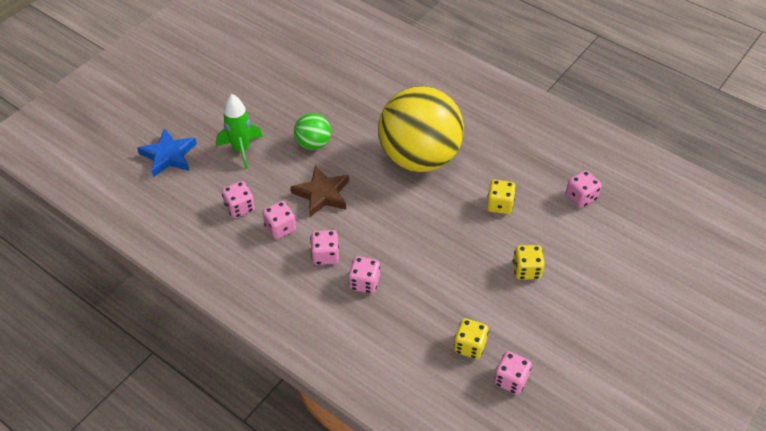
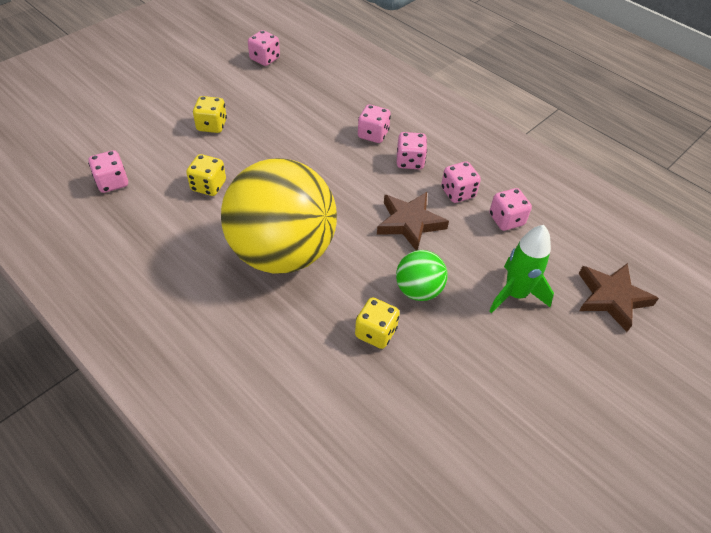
camera: 175 degrees left, 0 degrees up
blue star [137,128,197,177] -> brown star [579,263,659,332]
yellow dice [453,318,489,359] -> yellow dice moved to [355,297,400,349]

